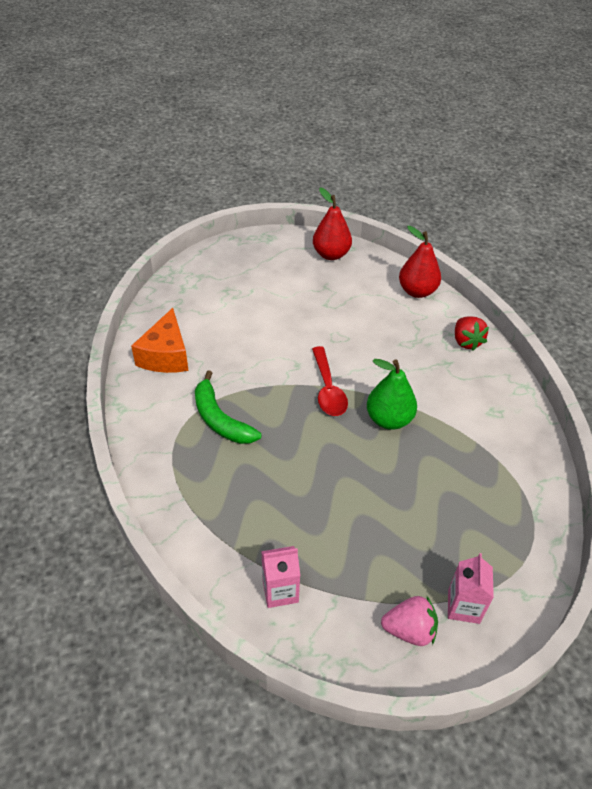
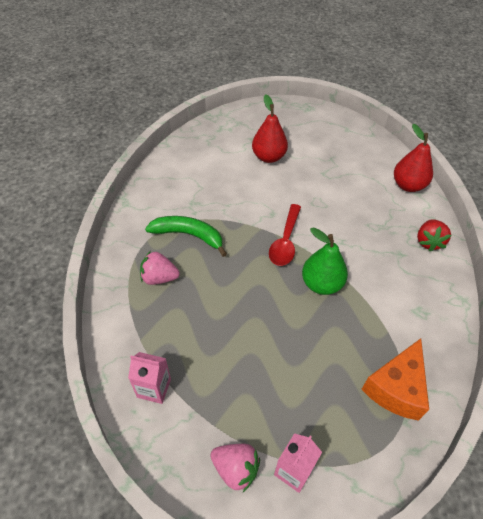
camera: 25 degrees right, 5 degrees up
orange cheese [131,308,189,373] -> orange cheese moved to [361,338,429,421]
green banana [195,371,262,444] -> green banana turned 120 degrees clockwise [145,216,227,257]
red pear [313,188,352,260] -> red pear moved to [252,94,288,163]
none -> pink strawberry [140,251,180,285]

